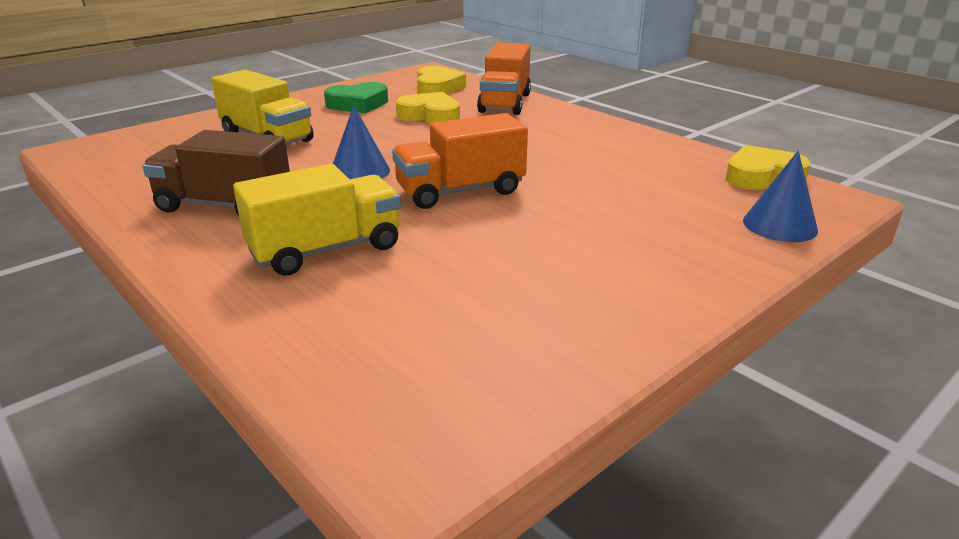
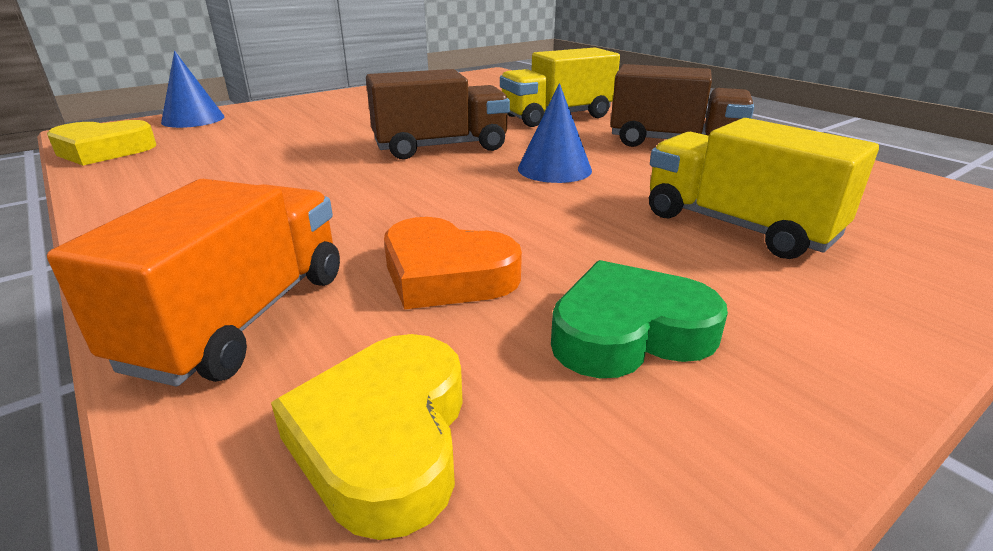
camera: 175 degrees left, 0 degrees up
orange truck [392,113,528,209] -> brown truck [366,69,510,160]
yellow heart [396,92,460,124] -> orange heart [384,217,522,309]

